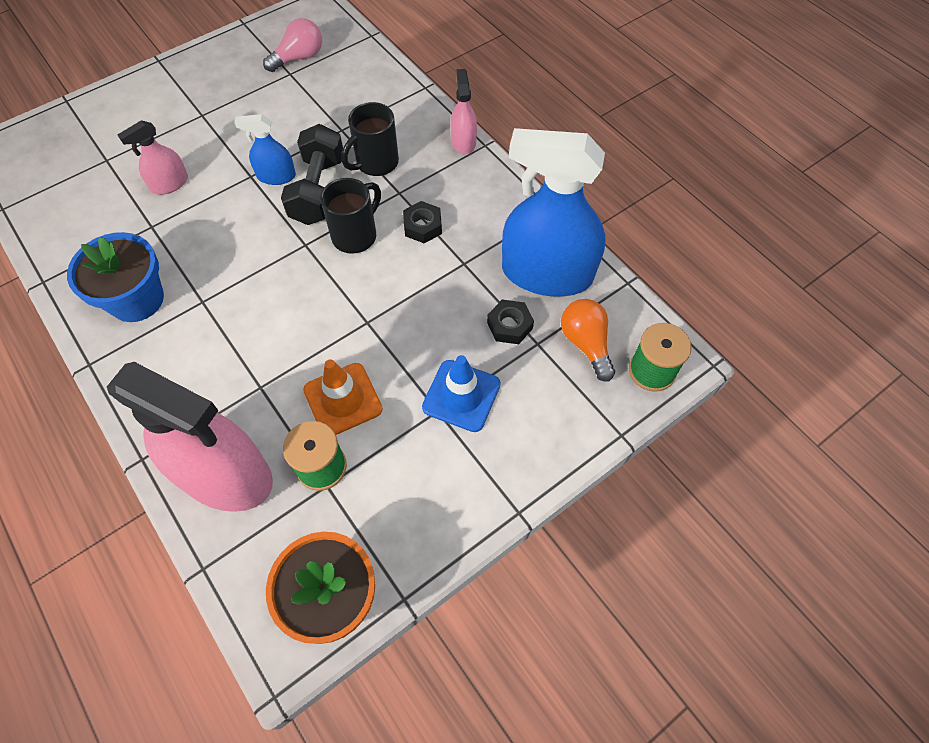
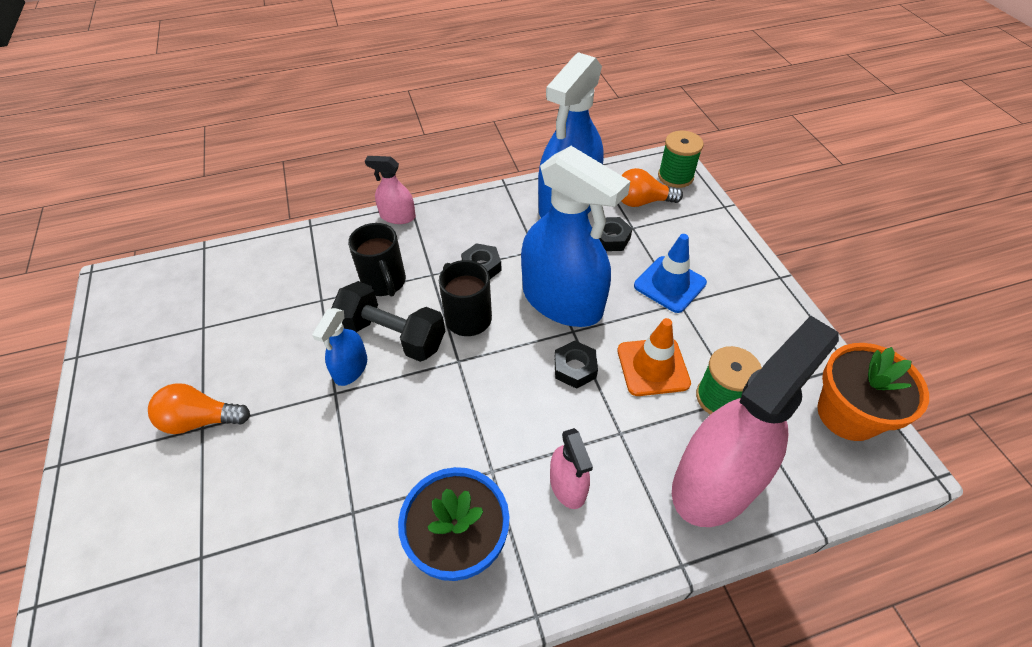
camera: 70 degrees left, 10 degrees down
pink spray bottle [118,120,188,195] -> pink spray bottle moved to [550,428,593,509]
pink light bulb [263,18,322,72] -> none
none -> orange light bulb [148,383,250,434]
none -> blue spray bottle [521,146,630,327]
none -> black nut [554,341,598,389]

